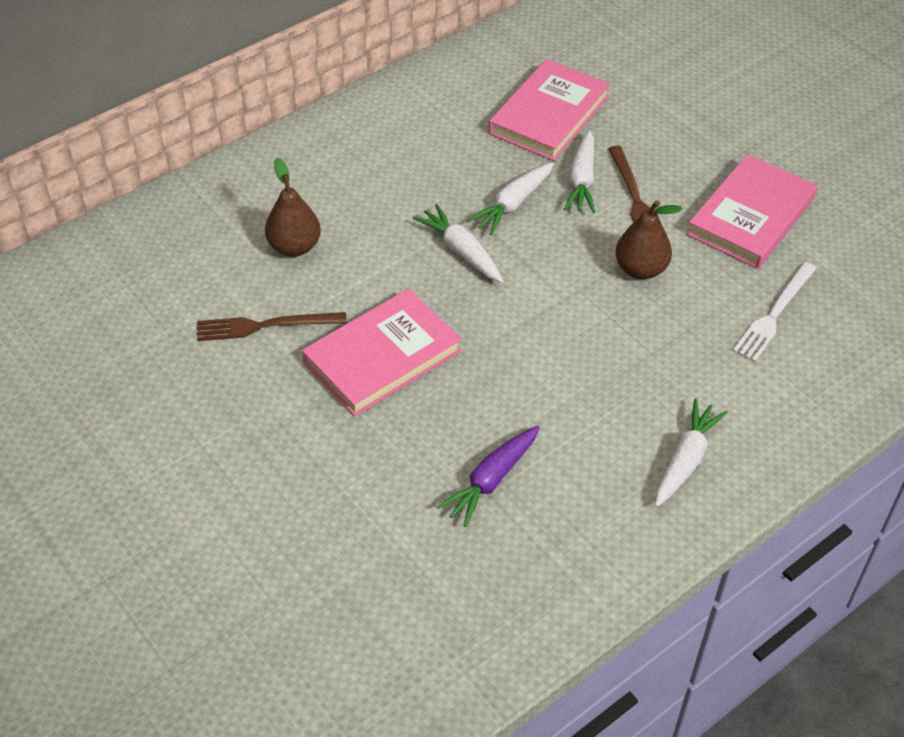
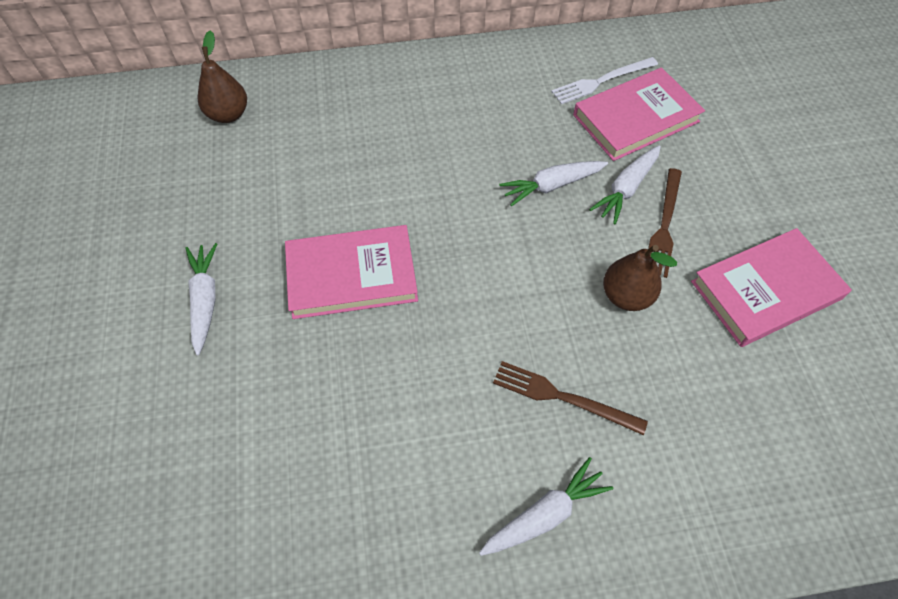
camera: 30 degrees right, 10 degrees up
brown fork [197,312,347,341] -> brown fork moved to [493,361,648,435]
brown pear [265,158,321,257] -> brown pear moved to [198,30,247,123]
white carrot [413,204,504,283] -> white carrot moved to [185,243,217,355]
purple carrot [437,426,540,527] -> none
white fork [733,262,817,362] -> white fork moved to [551,57,658,104]

